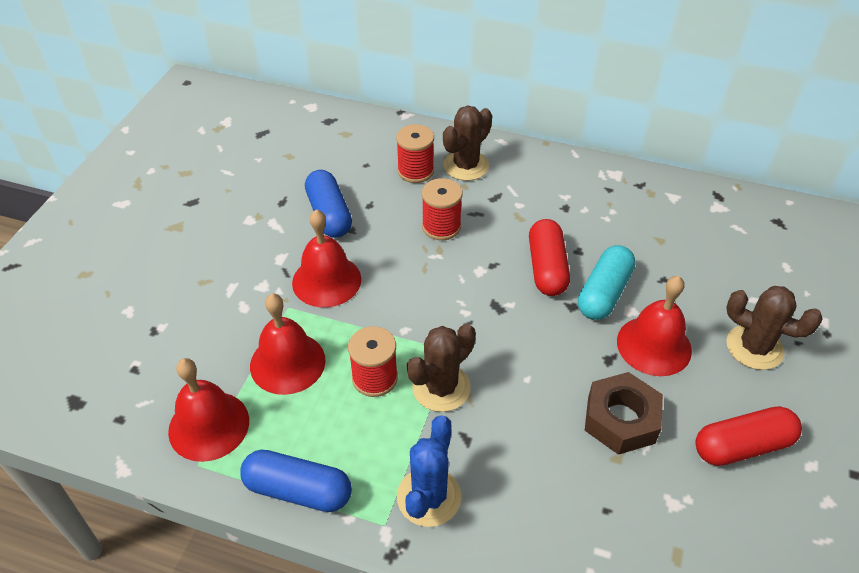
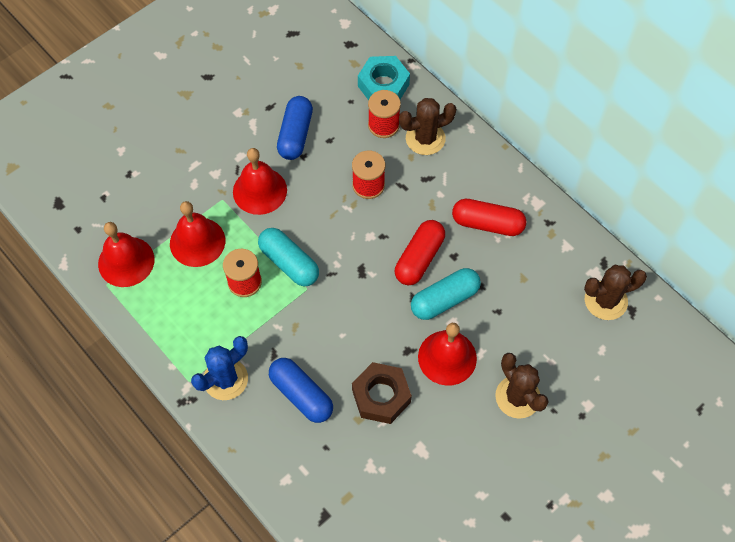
camera: 30 degrees right, 15 degrees up
blue capsule [240,450,352,512] -> blue capsule moved to [269,358,333,423]
brown cactus [407,324,476,412] -> brown cactus moved to [584,265,647,320]
red capsule [696,406,802,466] -> red capsule moved to [452,199,526,236]
none -> turquoise capsule [258,228,319,286]
none -> turquoise nut [358,56,410,100]

